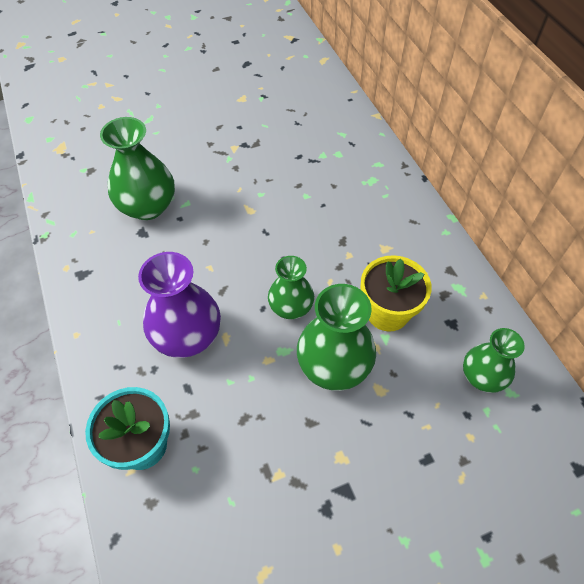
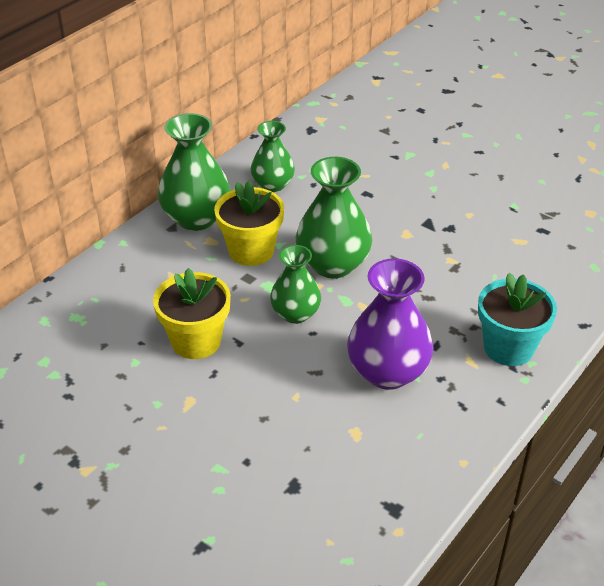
camera: 120 degrees left, 15 degrees down
green vase [100,117,175,220] -> green vase moved to [158,113,231,231]
none -> yellow flower pot [153,268,231,359]

